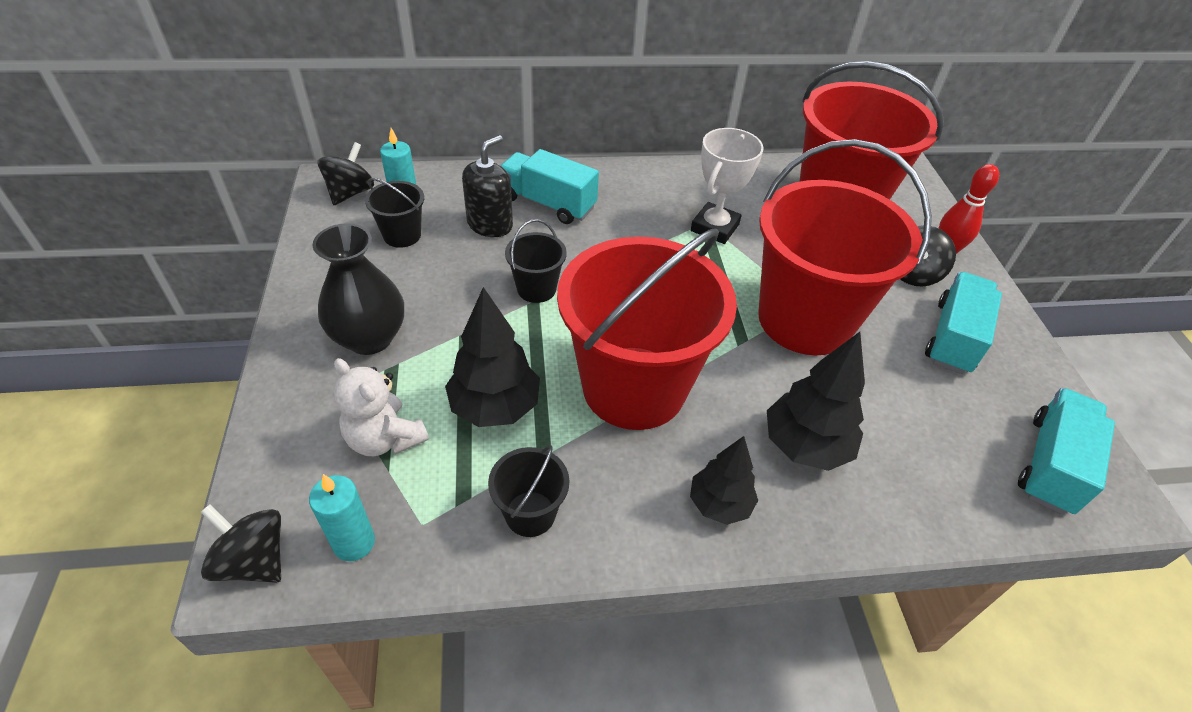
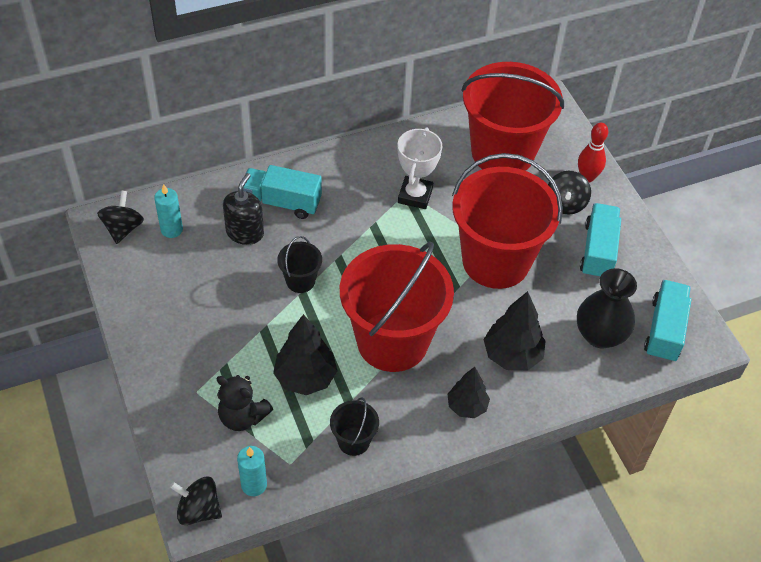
camera: 15 degrees left, 5 degrees up
black vase [312,223,404,355] -> black vase moved to [577,268,637,348]
white teddy bear [334,358,429,456] -> black teddy bear [216,375,273,431]
black bucket [365,178,424,248] -> none

